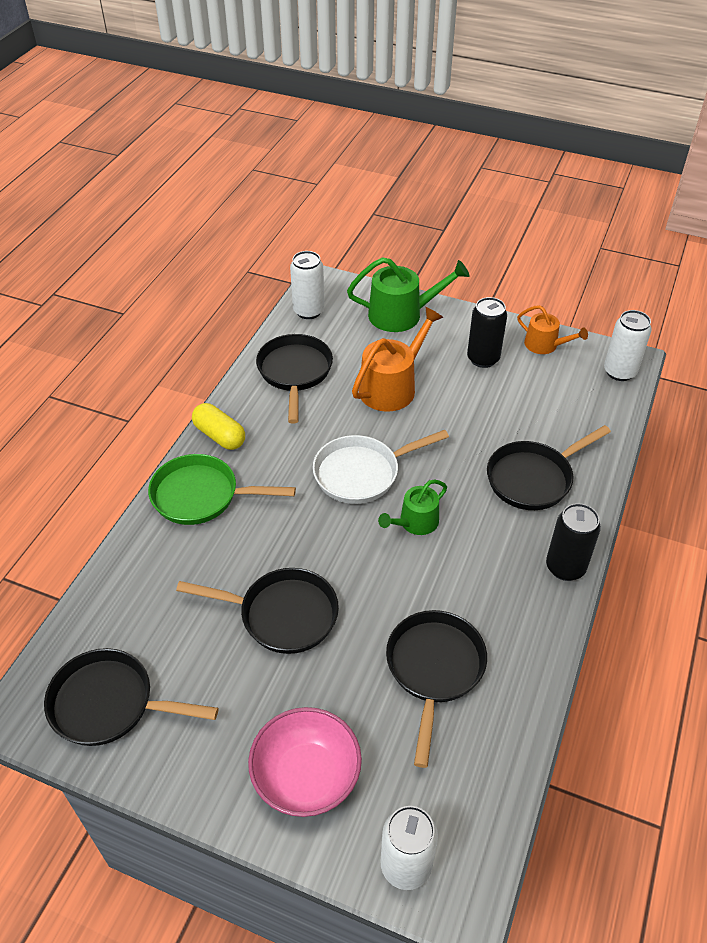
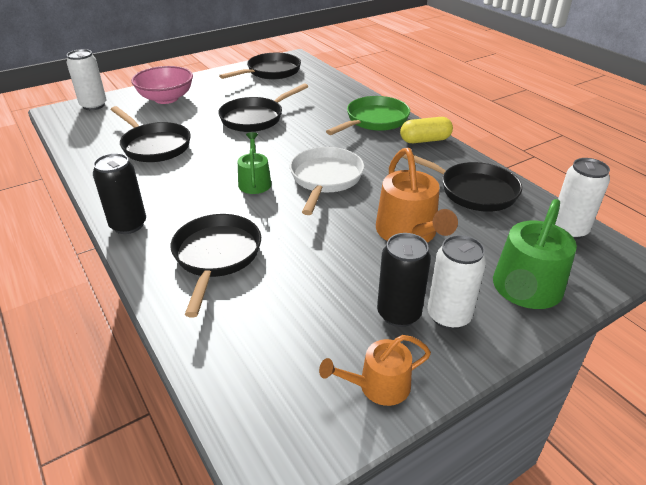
camera: 125 degrees right, 10 degrees down
white can [604,310,652,381] -> white can moved to [428,235,486,329]

